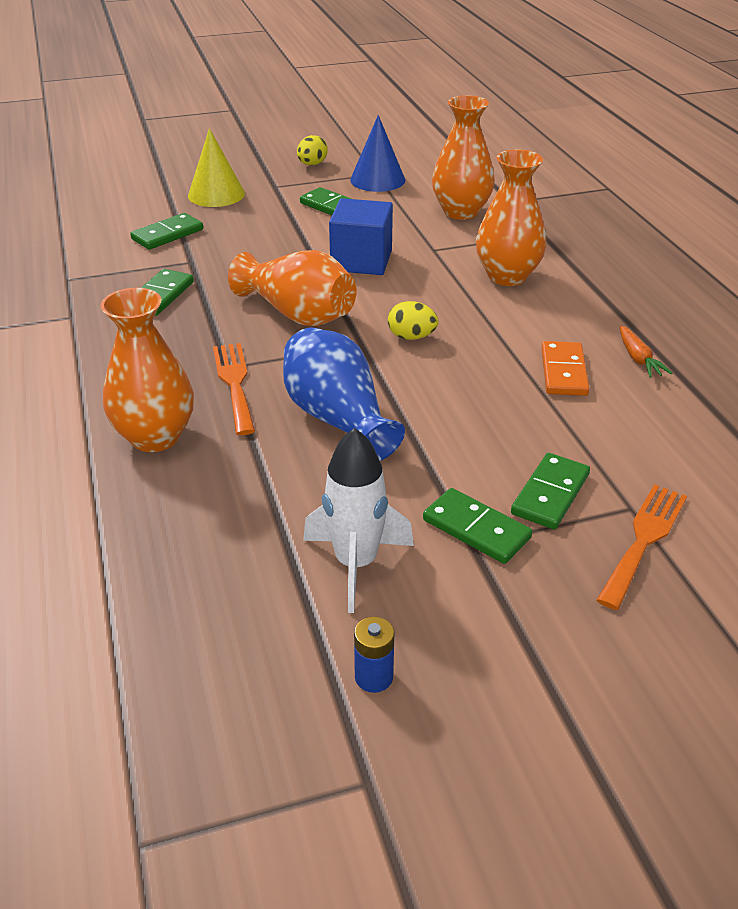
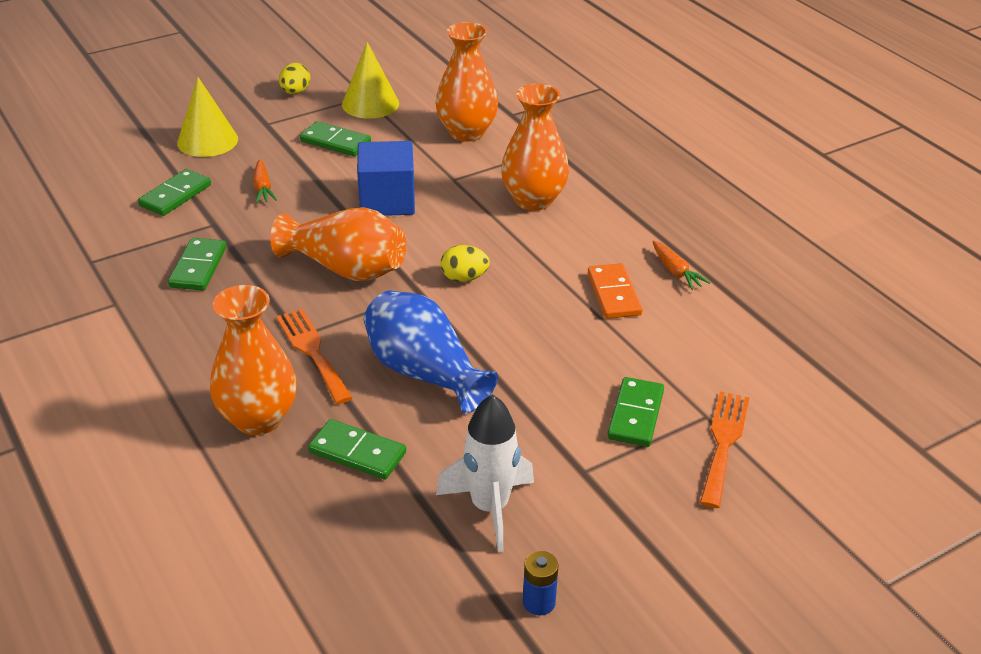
camera: 15 degrees left, 0 degrees up
blue cone [350,115,405,192] -> yellow cone [342,42,399,119]
green domino [423,488,532,564] -> green domino moved to [308,419,406,480]
none -> orange carrot [253,160,277,203]

